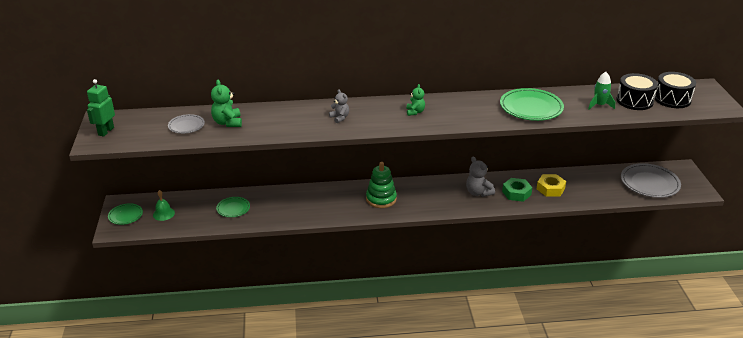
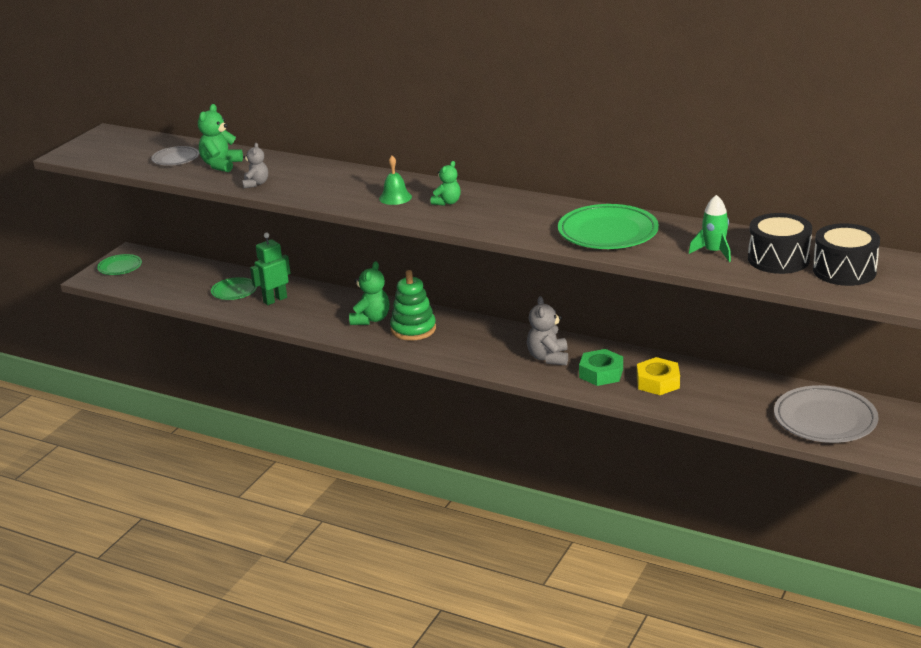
camera: 35 degrees right, 5 degrees down
green robot [87,79,115,137] -> green robot moved to [250,233,290,305]
green bell [153,190,175,221] -> green bell moved to [379,156,412,205]
grey teddy bear [329,89,349,123] -> grey teddy bear moved to [242,143,268,188]
none -> green teddy bear [349,261,390,325]

